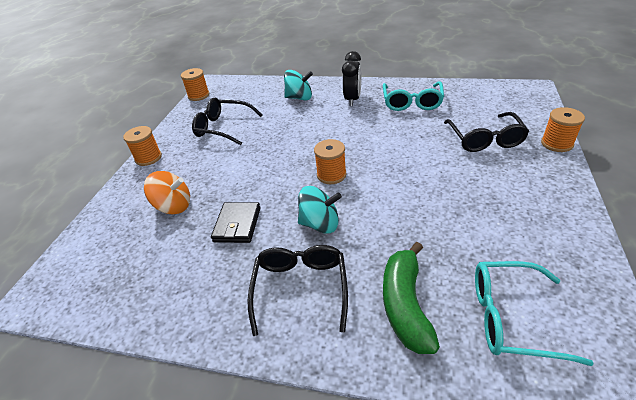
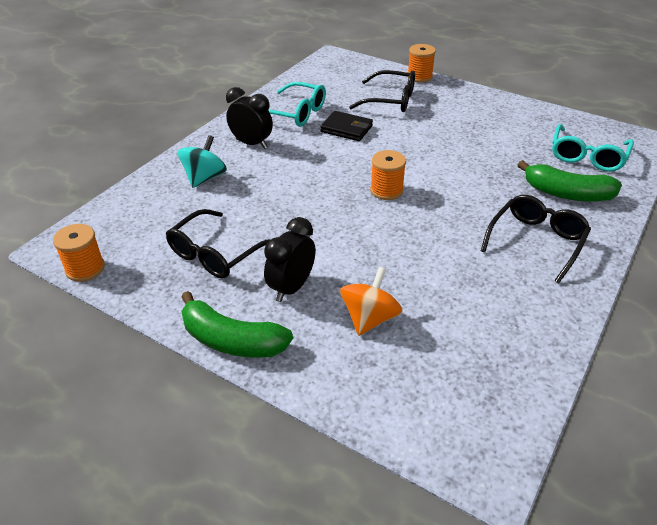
camera: 75 degrees left, 0 degrees up
orange spool [123,126,162,166] -> green banana [181,291,293,358]
black wallet [211,202,261,243] -> black wallet moved to [320,111,373,141]
black glasses [248,245,348,336] -> black glasses turned 105 degrees clockwise [481,195,591,283]
turquoise spinning top [298,186,342,234] -> none
none -> black clock [264,217,316,302]

